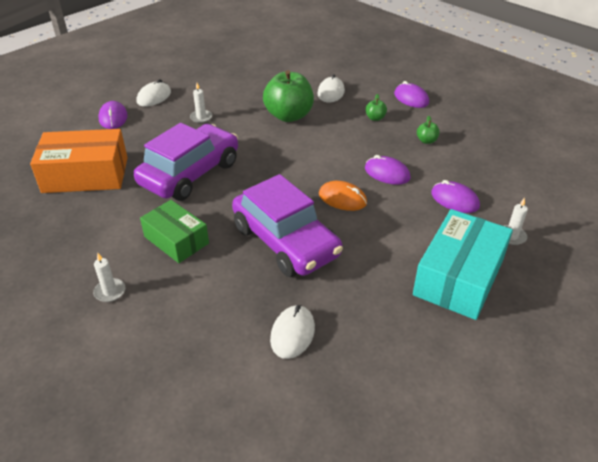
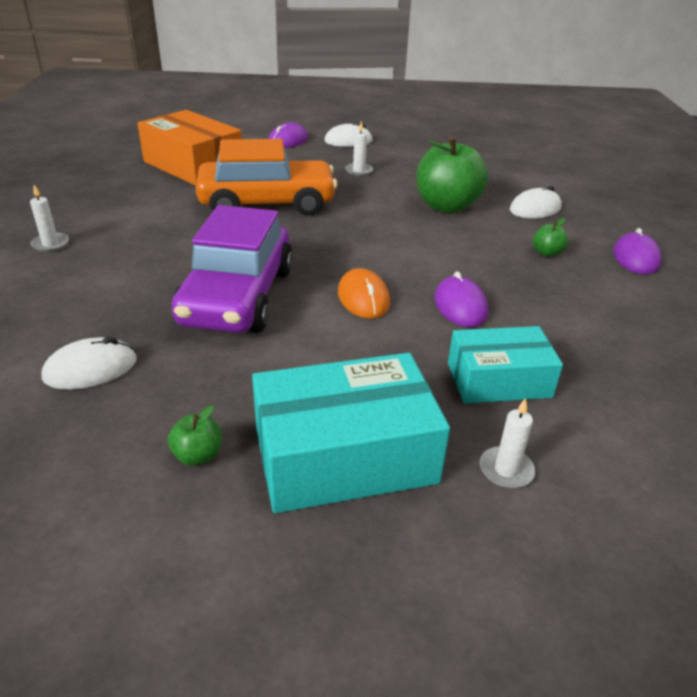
camera: 45 degrees right, 5 degrees down
purple car [134,123,238,201] -> orange car [196,139,338,216]
green box [140,200,209,263] -> none
green apple [417,116,440,144] -> green apple moved to [168,406,222,466]
purple mouse [431,180,480,213] -> turquoise box [448,326,563,403]

